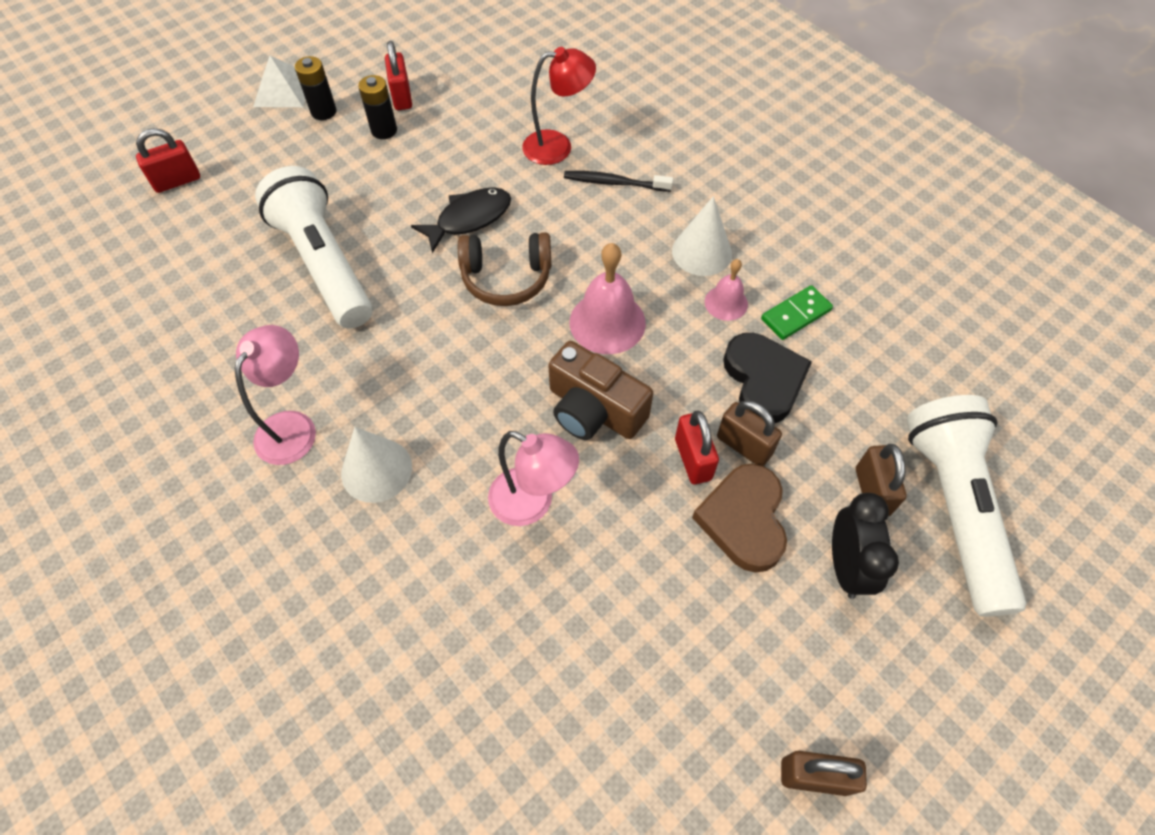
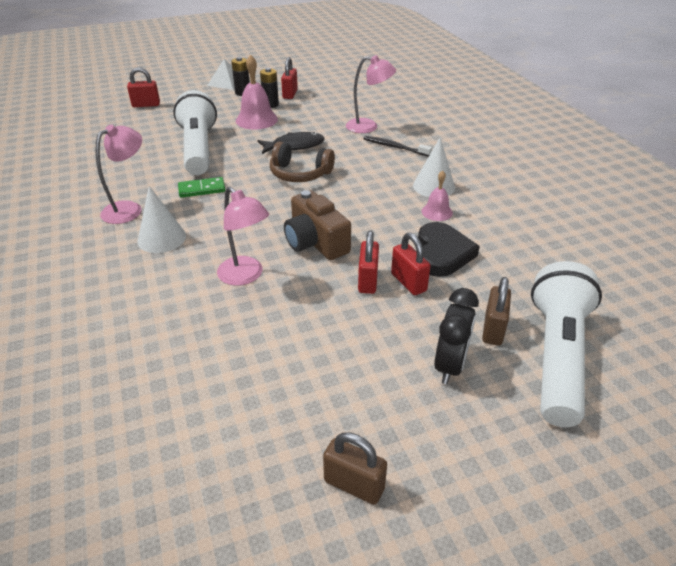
camera: 20 degrees right, 20 degrees down
red lamp [522,47,596,165] -> pink lamp [346,55,396,133]
pink bell [570,243,646,354] -> pink bell moved to [236,55,278,130]
brown heart [692,463,787,573] -> none
brown padlock [717,400,782,466] -> red padlock [391,233,431,295]
green domino [761,285,833,340] -> green domino moved to [178,177,225,198]

